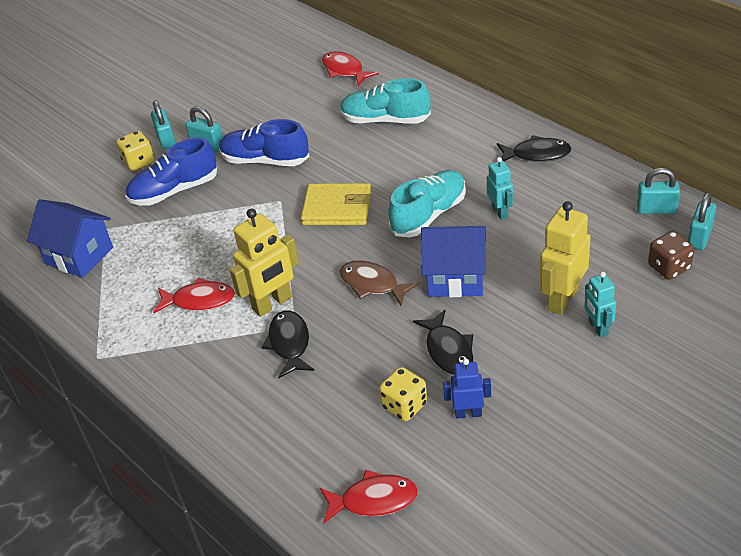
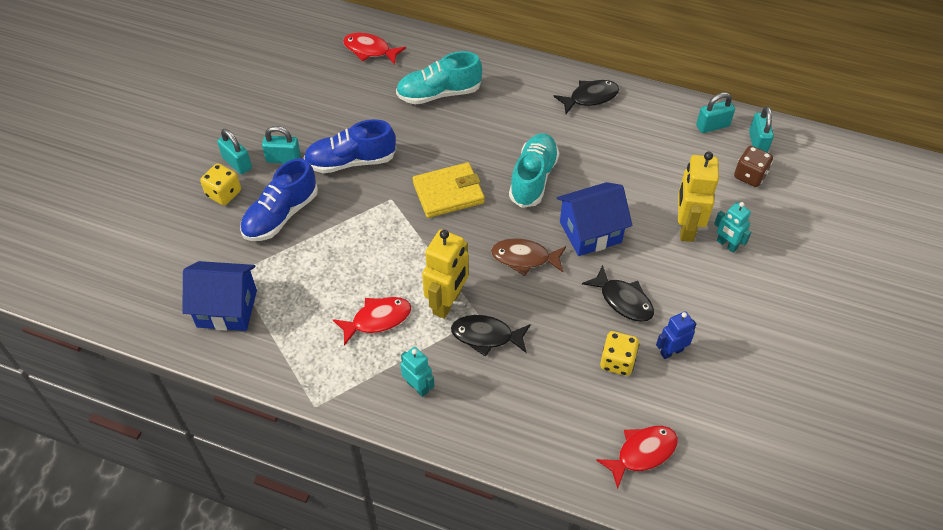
camera: 30 degrees left, 10 degrees up
black fish [261,310,315,378] -> black fish turned 45 degrees counterclockwise [451,315,531,357]
turquoise robot [487,157,513,220] -> turquoise robot moved to [400,347,434,397]

